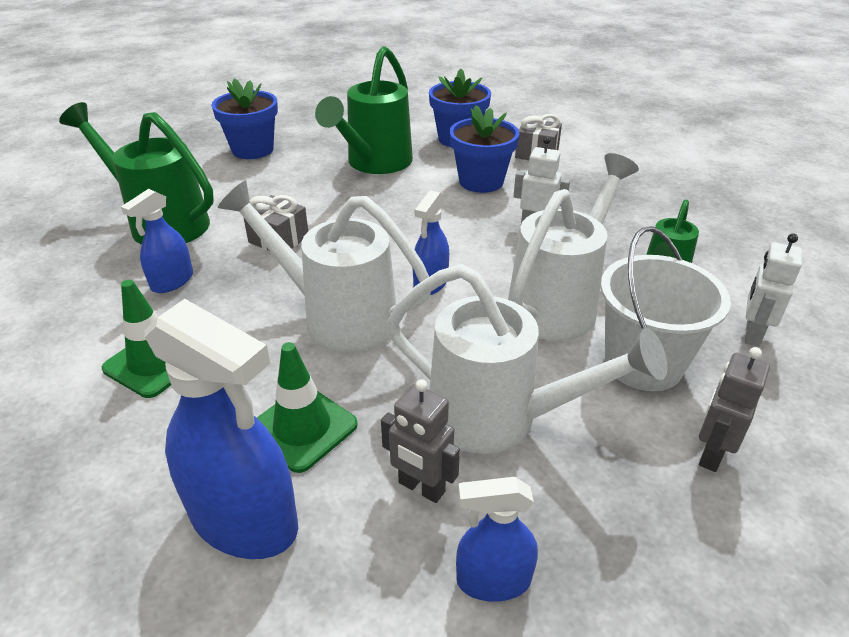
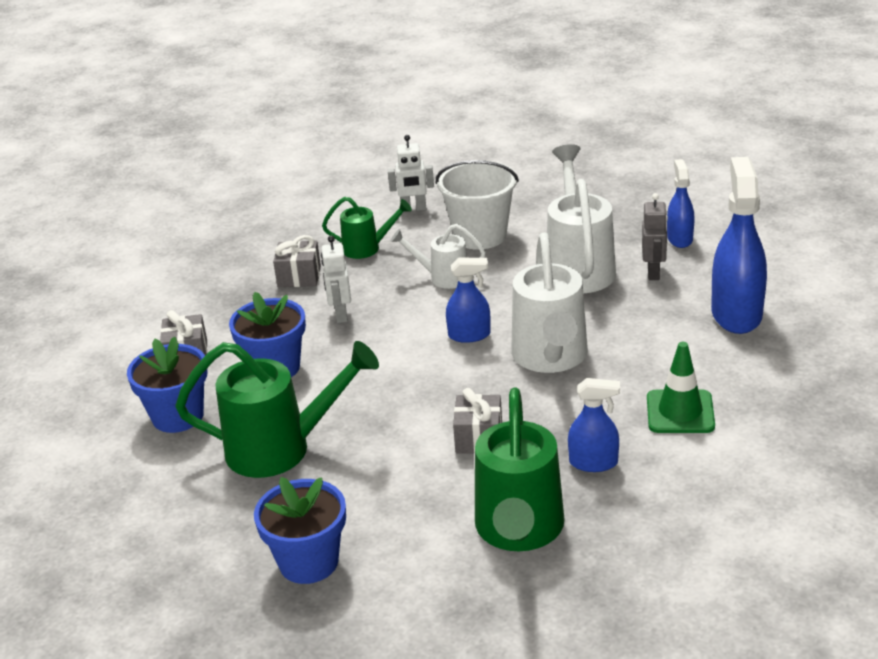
camera: 115 degrees left, 5 degrees down
green traffic cone [257,342,358,473] -> none
blue spray bottle [456,477,538,602] -> blue spray bottle turned 150 degrees counterclockwise [667,159,695,248]
white watering can [508,153,639,341] -> white watering can [391,224,486,289], size x0.55
grey robot [699,347,770,472] -> none
none -> grey gift [273,235,321,287]

